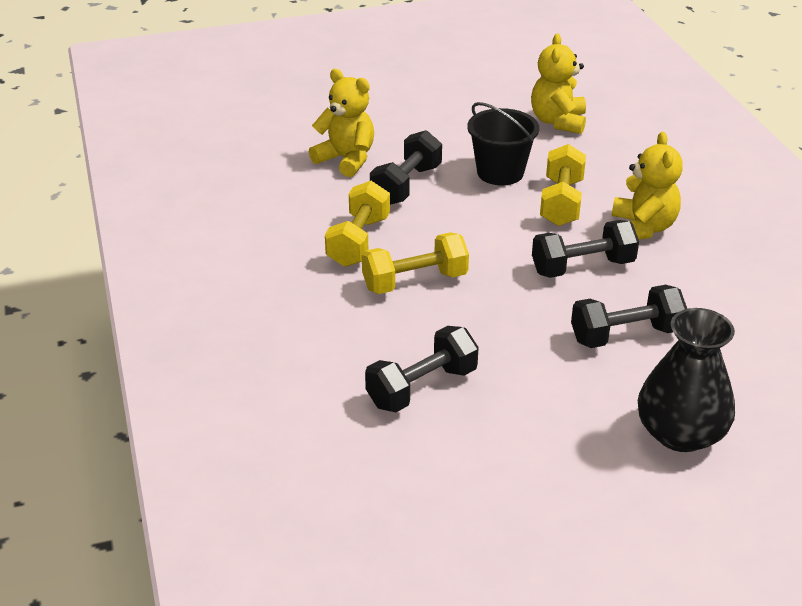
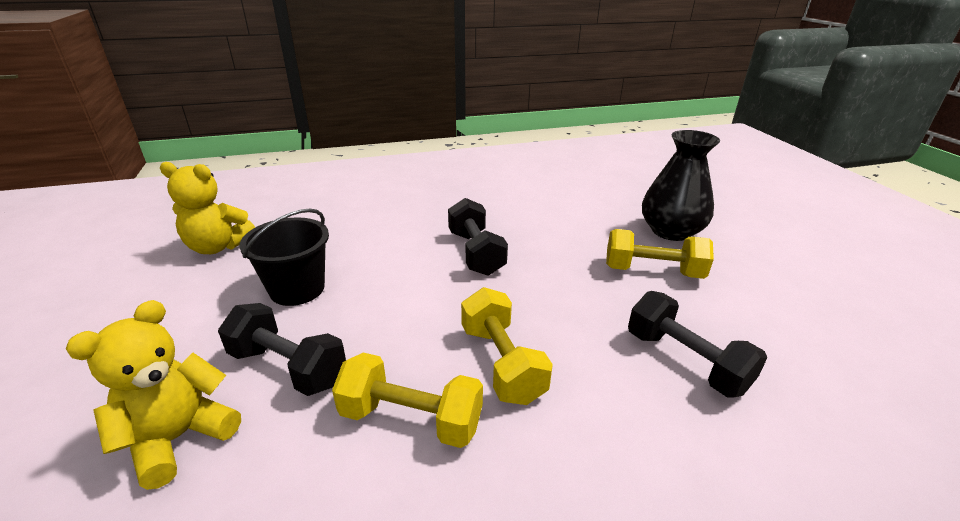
camera: 90 degrees left, 5 degrees down
yellow dumbbell [540,144,586,226] -> yellow dumbbell moved to [606,229,714,279]
black dumbbell [571,285,687,348] -> none
yellow teddy bear [612,132,683,240] -> none

